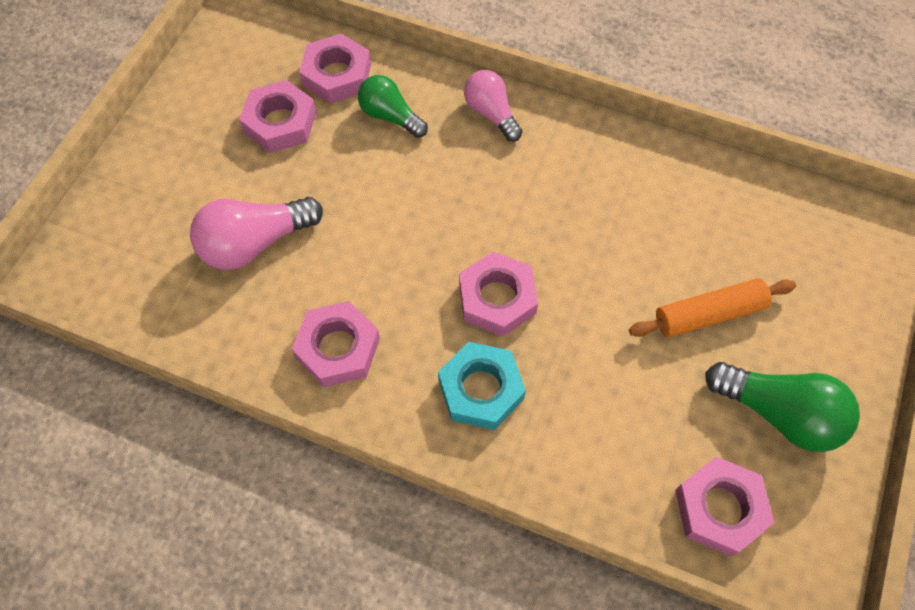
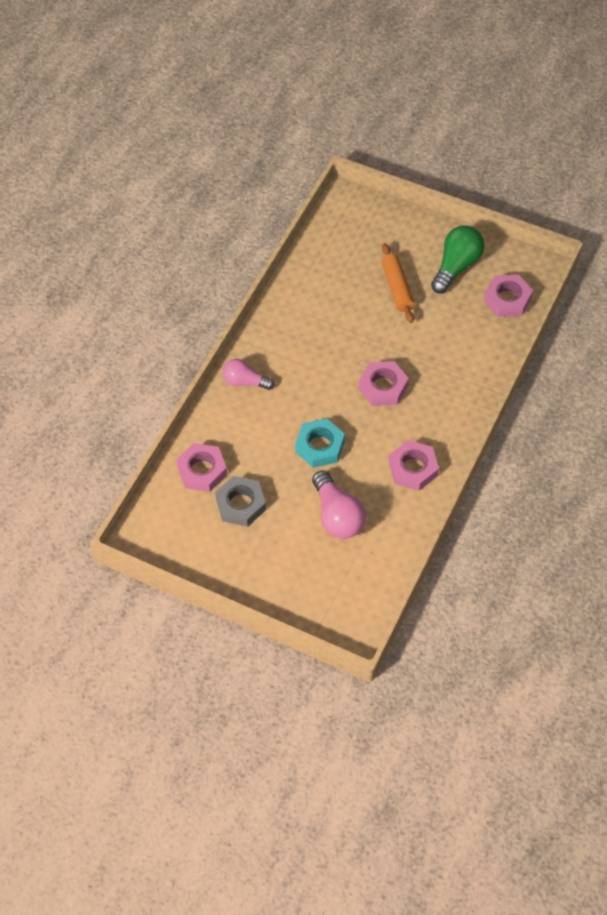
camera: 85 degrees left, 5 degrees down
pink nut [239,80,316,153] -> grey nut [215,476,266,527]
green light bulb [358,75,428,138] -> none
turquoise nut [438,342,526,430] -> turquoise nut moved to [295,419,345,468]
pink light bulb [464,70,522,142] -> pink light bulb turned 45 degrees clockwise [223,359,275,390]

